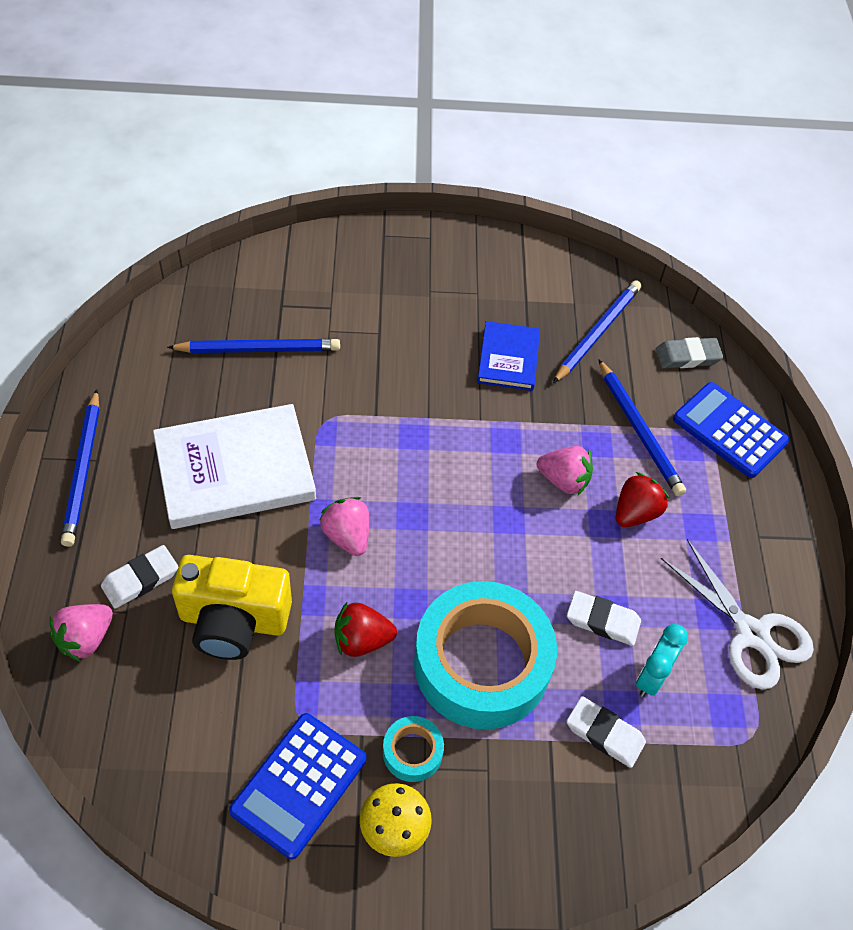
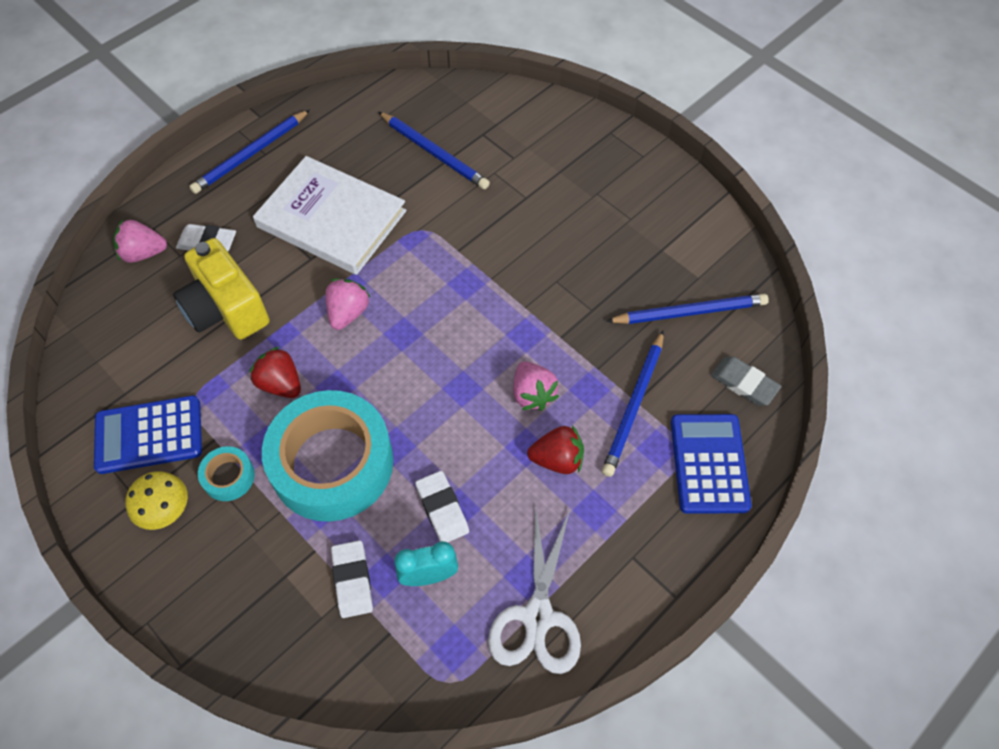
camera: 50 degrees right, 5 degrees up
blue book [477,321,540,391] -> none

